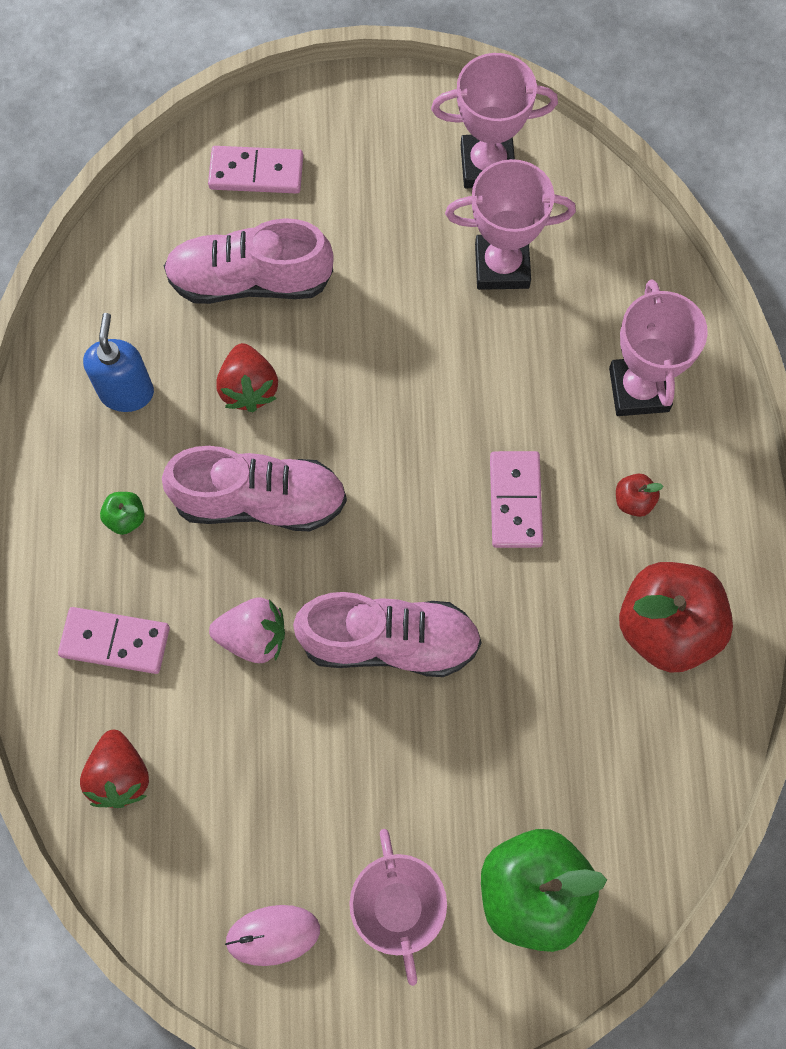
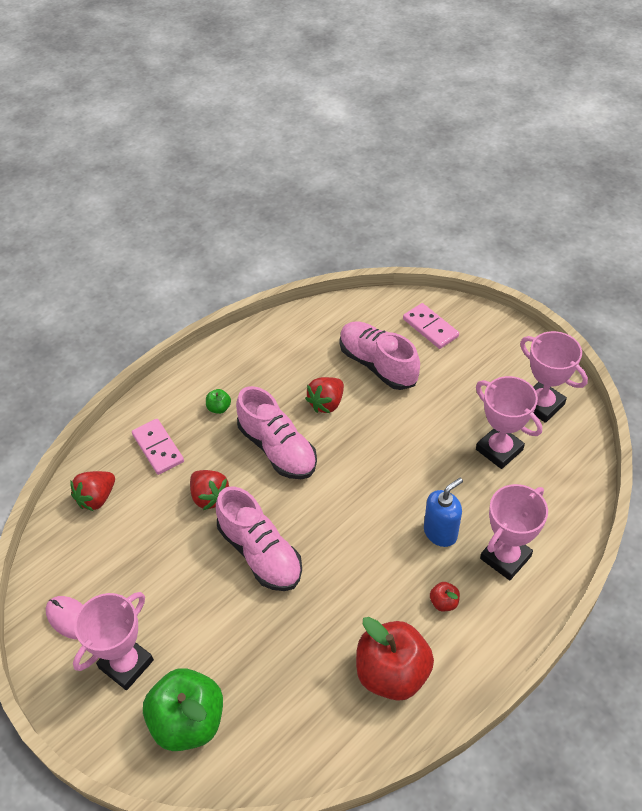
camera: 50 degrees right, 20 degrees down
blue soap dispenser [83,313,154,412] -> blue soap dispenser moved to [424,478,463,547]
pink strawberry [209,598,285,663] -> red strawberry [190,470,229,510]
pink domino [490,451,543,548] -> none

